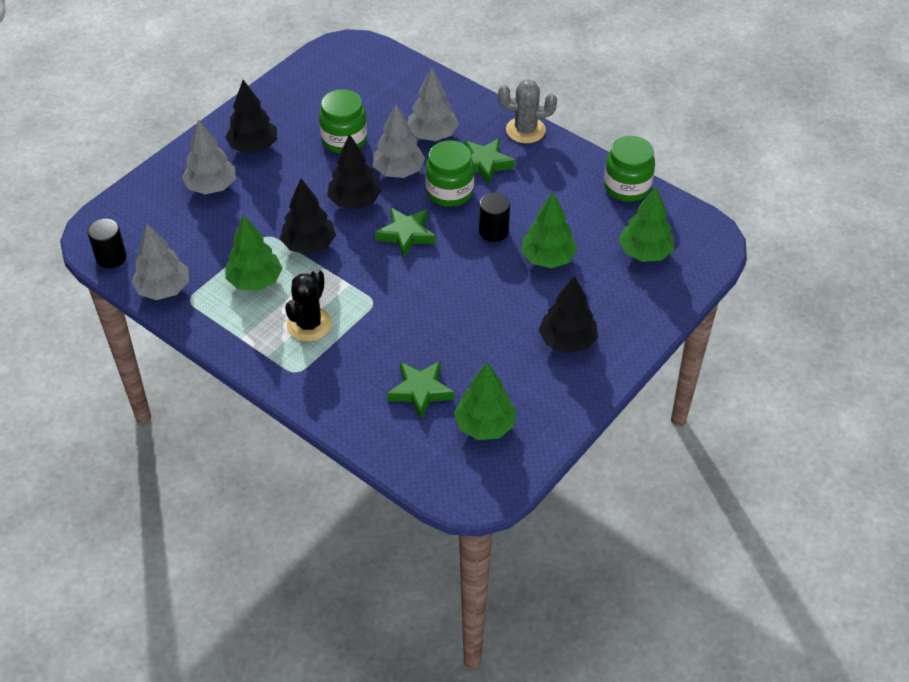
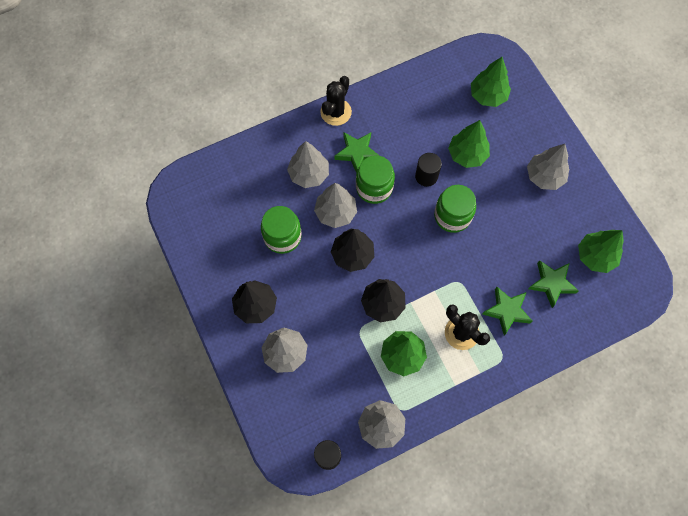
camera: 65 degrees left, 20 degrees up
green star [375,207,436,258] -> green star moved to [482,287,533,335]
grey cactus [498,79,557,143] -> black cactus [320,76,352,126]
black tree [539,276,598,353] -> grey tree [527,144,569,190]
green jar [604,136,655,202] -> green jar moved to [434,185,476,233]

